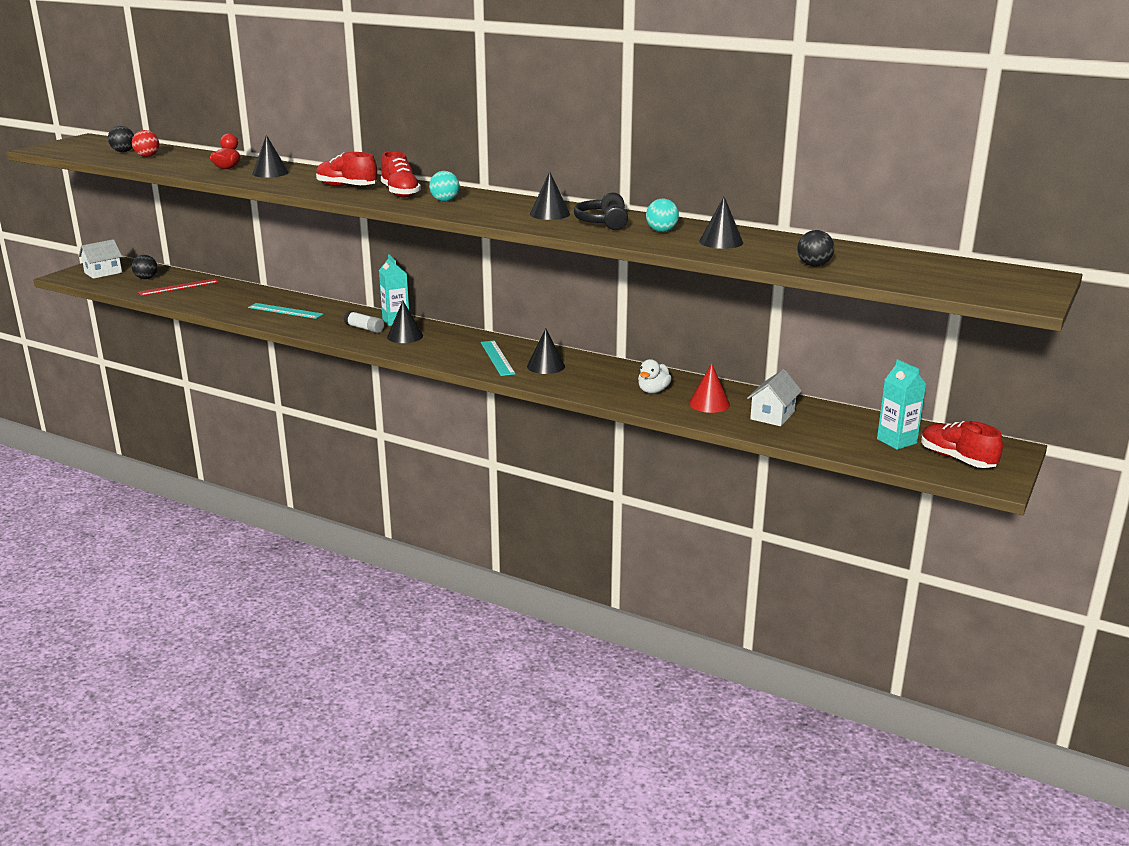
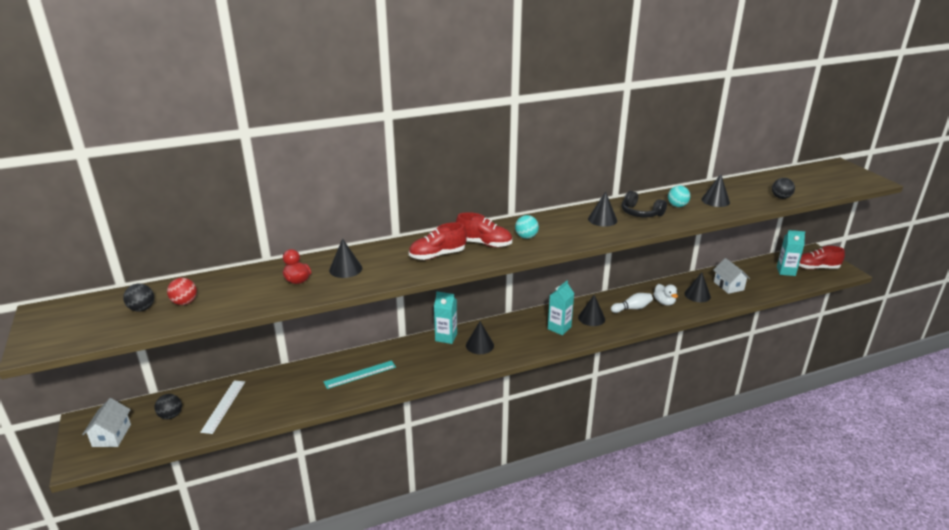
camera: 50 degrees left, 5 degrees up
red ruler [138,278,219,296] -> white ruler [200,380,245,434]
white glue stick [344,311,384,333] -> none
turquoise ruler [481,341,515,376] -> turquoise carton [548,280,574,335]
red cone [689,364,730,413] -> black cone [684,273,711,302]
none -> white bowling pin [611,293,653,313]

